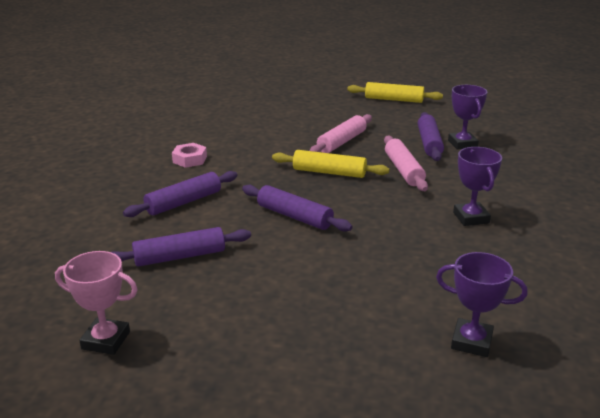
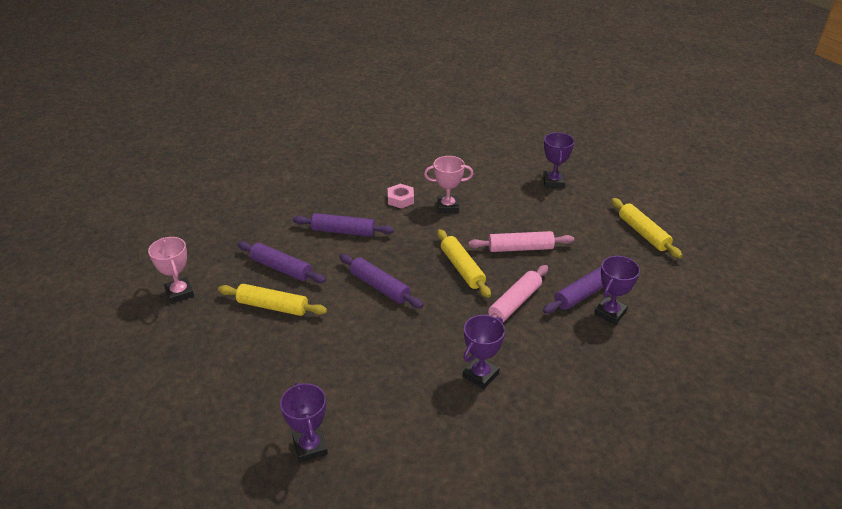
camera: 50 degrees right, 10 degrees up
purple rolling pin [242,185,353,232] -> purple rolling pin turned 45 degrees counterclockwise [339,254,423,308]
none -> yellow rolling pin [218,284,327,316]
none -> pink trophy [424,156,474,213]
none -> purple trophy [543,132,574,188]

